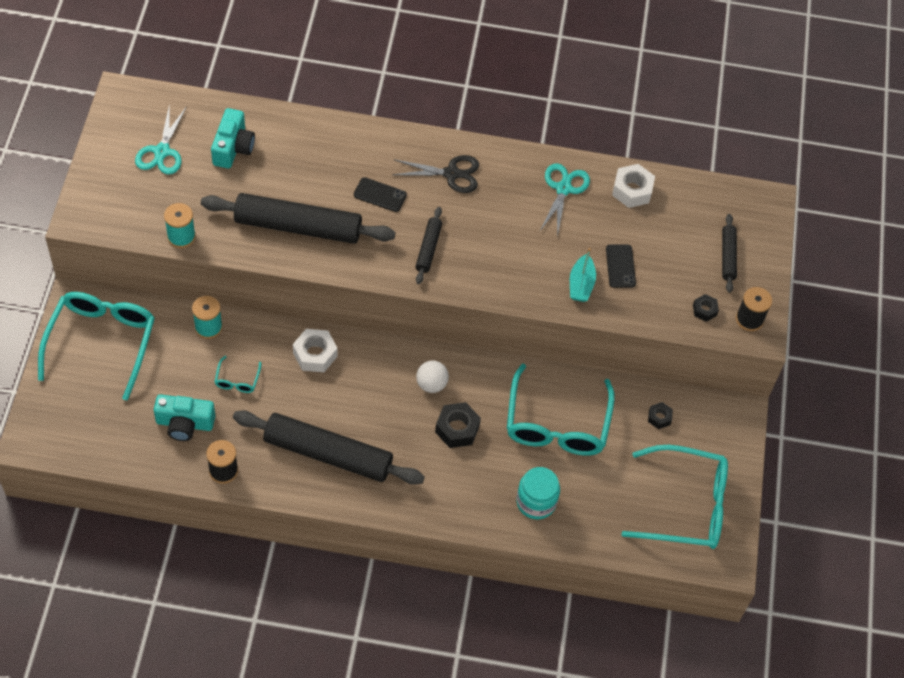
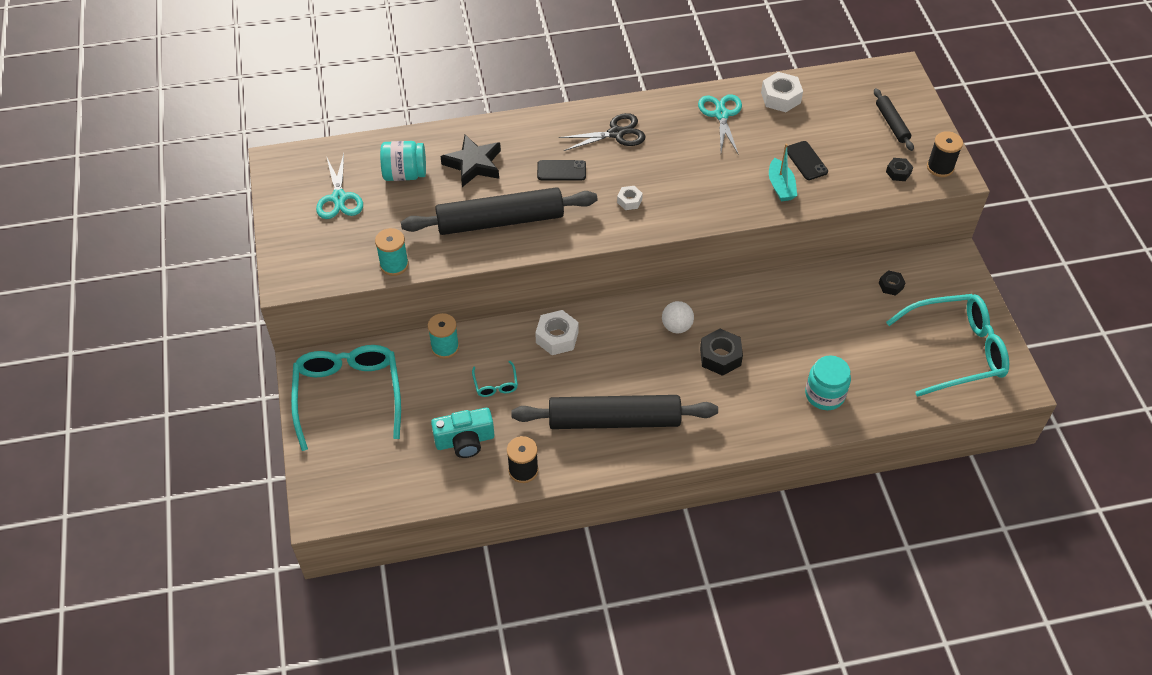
camera: 15 degrees left, 5 degrees down
turquoise camera [211,108,255,168] -> turquoise jar [380,141,426,181]
black rolling pin [415,207,442,284] -> white nut [617,186,643,210]
turquoise glasses [507,363,615,456] -> none
none -> black star [440,135,501,187]

